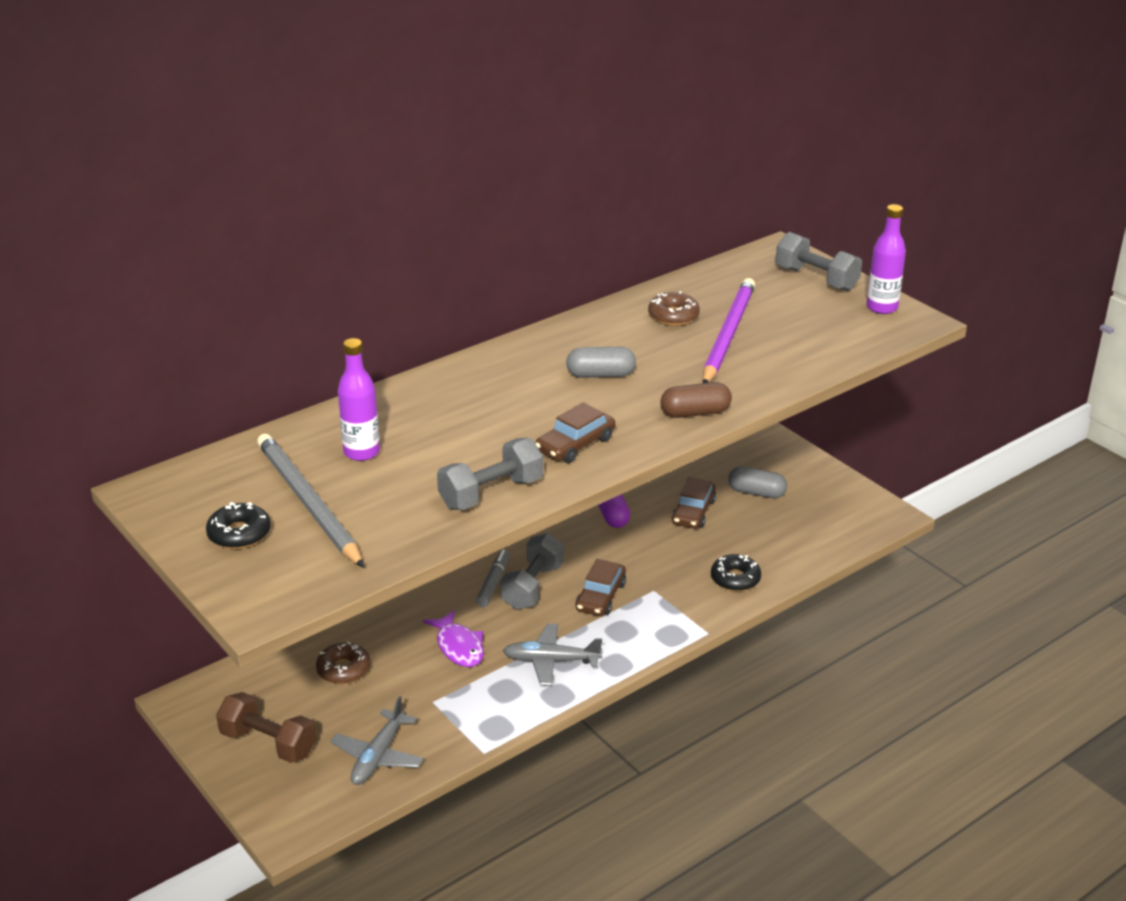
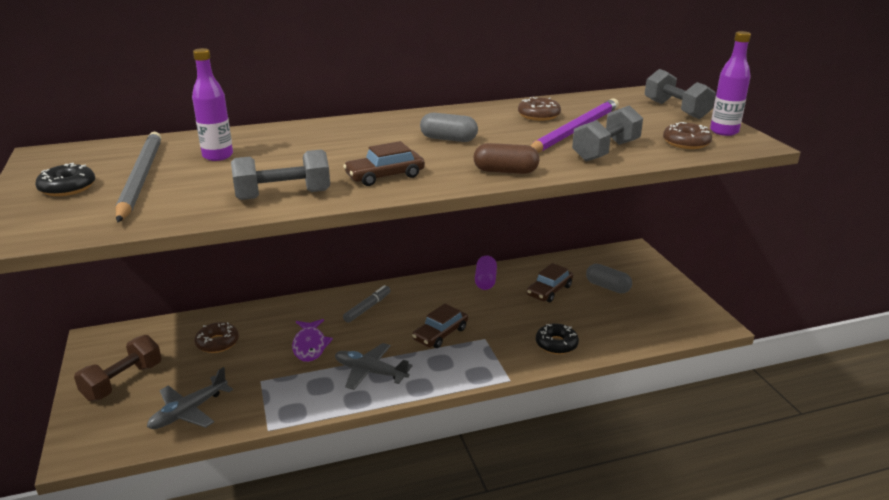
camera: 20 degrees right, 5 degrees down
brown dumbbell [216,692,316,763] -> brown dumbbell turned 75 degrees clockwise [74,335,162,401]
grey dumbbell [500,533,564,610] -> grey dumbbell moved to [572,105,643,161]
none -> brown donut [663,122,712,149]

